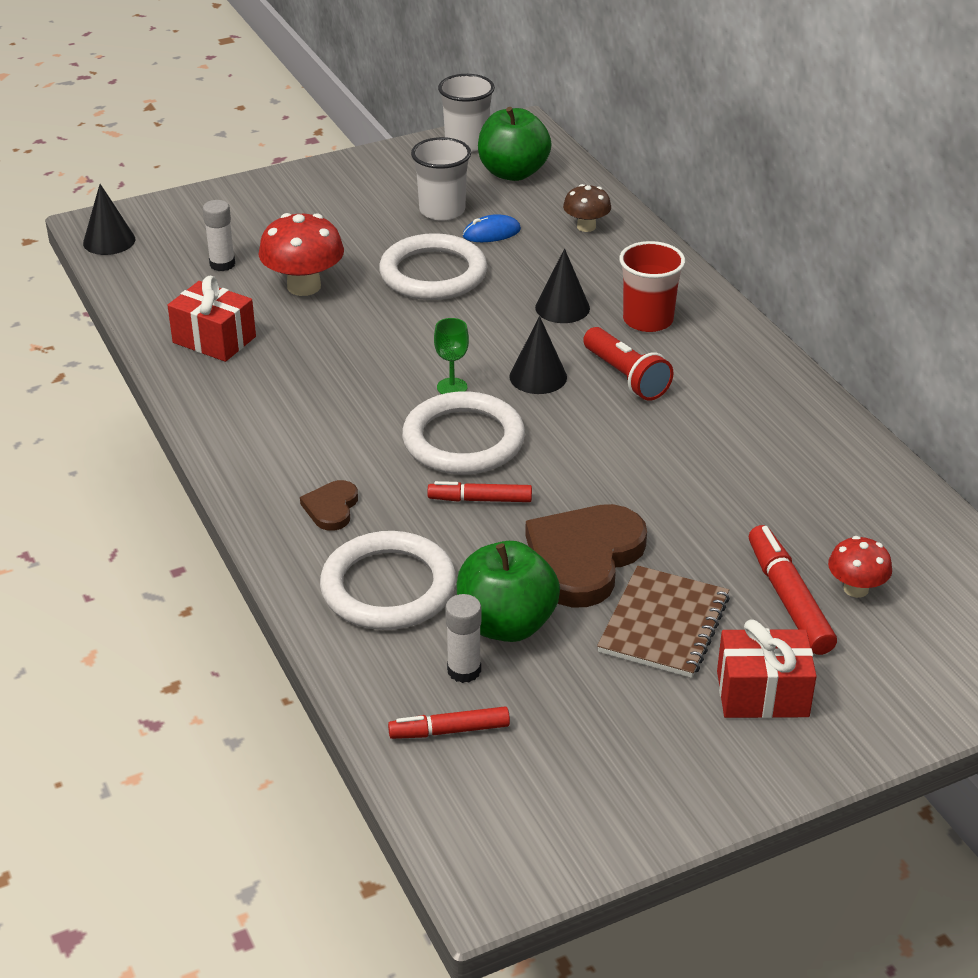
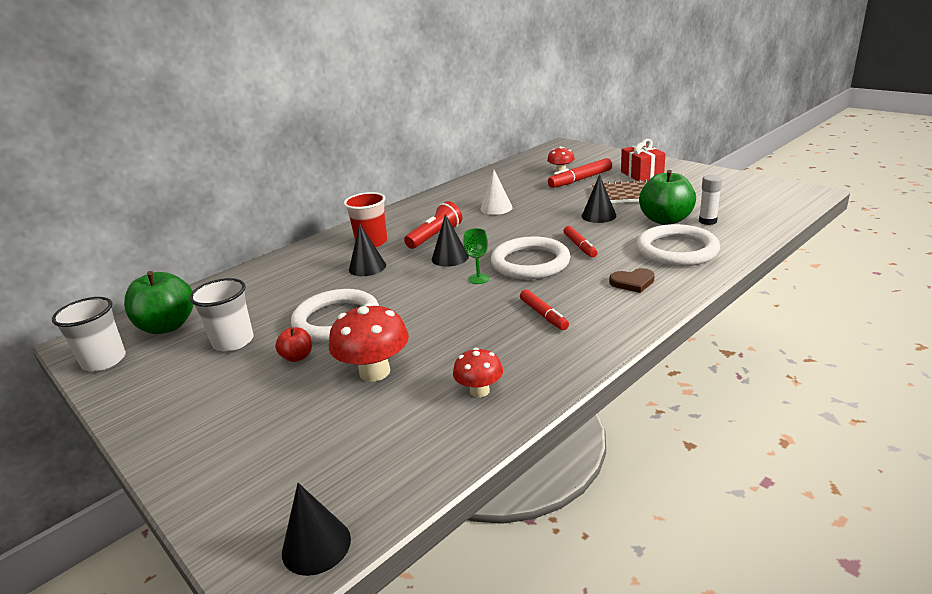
camera: 105 degrees left, 10 degrees down
red gift [167,276,256,362] -> red mushroom [453,348,503,397]
white glue stick [203,200,235,271] -> none
red marker [388,706,510,739] -> red marker moved to [520,289,569,330]
blue mouse [463,214,521,242] -> none
brown heart [525,504,647,608] -> black cone [582,174,616,223]
brown mushroom [563,184,611,232] -> none
none -> red apple [275,327,312,362]
none -> white cone [480,170,513,215]

